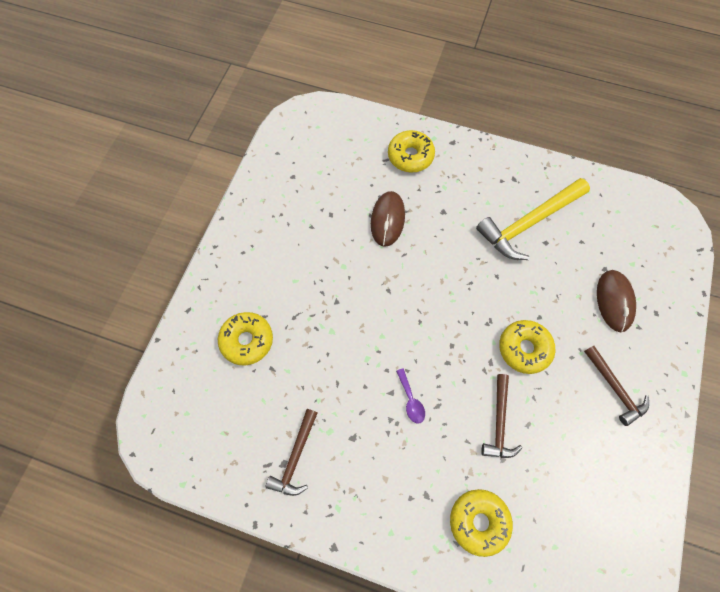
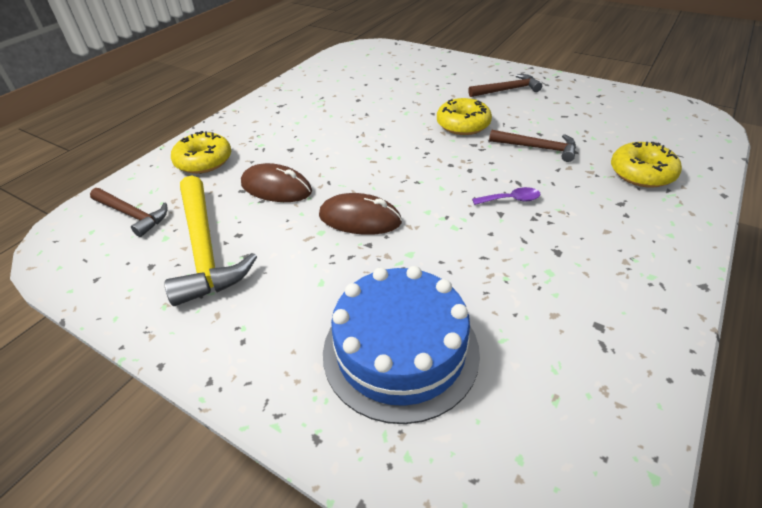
camera: 75 degrees left, 25 degrees down
yellow donut [218,312,273,366] -> blue cake [323,266,480,424]
brown hammer [265,409,317,496] -> brown hammer moved to [90,188,168,237]
yellow hammer [476,178,590,260] -> yellow hammer moved to [165,176,257,306]
brown mouse [597,270,636,332] -> brown mouse moved to [319,193,402,235]

